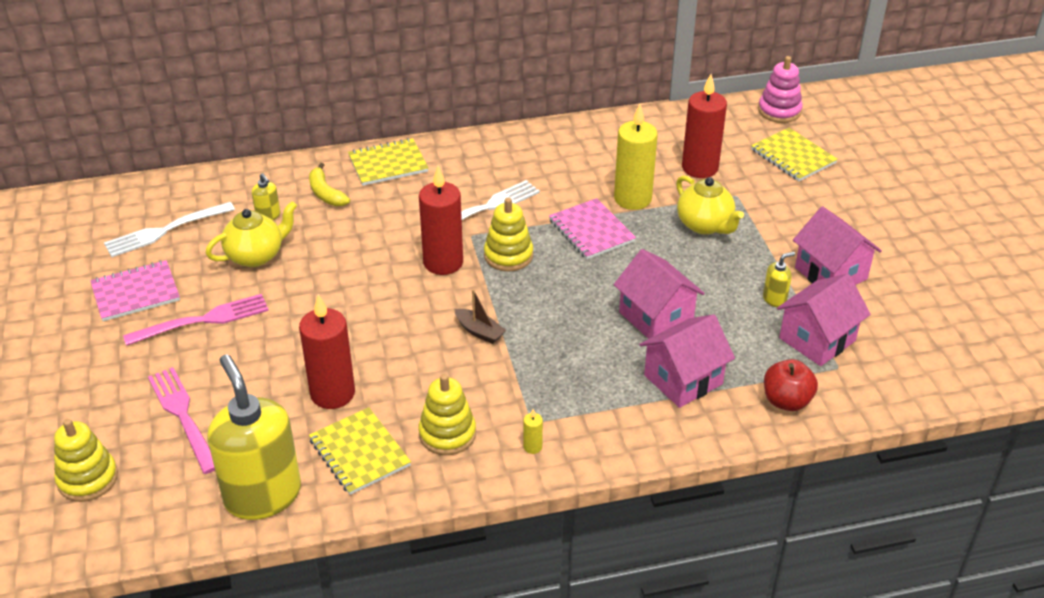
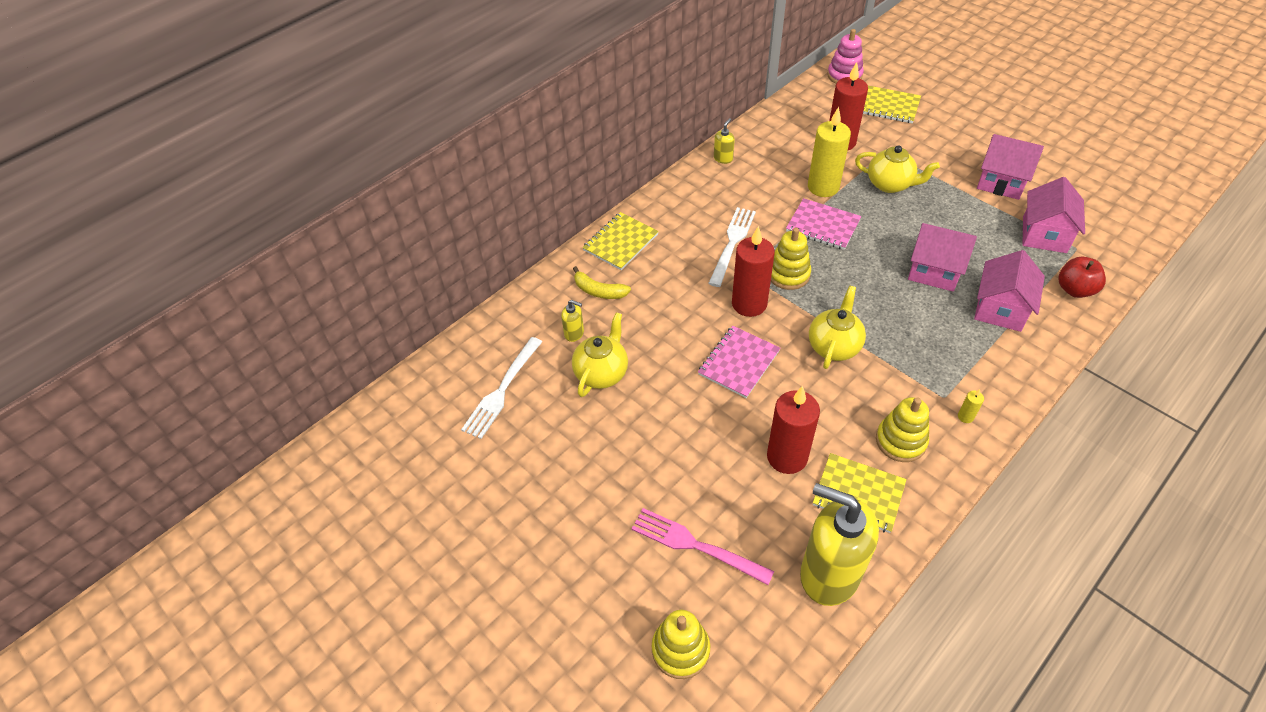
camera: 30 degrees left, 10 degrees up
pink notebook [90,260,180,321] -> pink notebook moved to [698,326,780,398]
pink fork [123,294,269,346] -> none
brown boat [454,289,506,344] -> yellow teapot [809,286,866,369]
yellow soap dispenser [763,252,795,307] -> yellow soap dispenser moved to [714,118,735,164]

